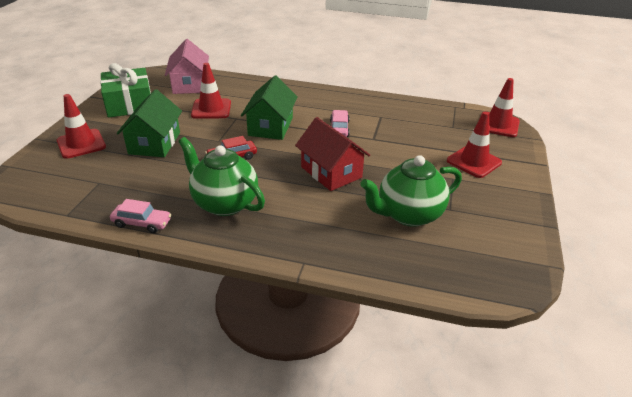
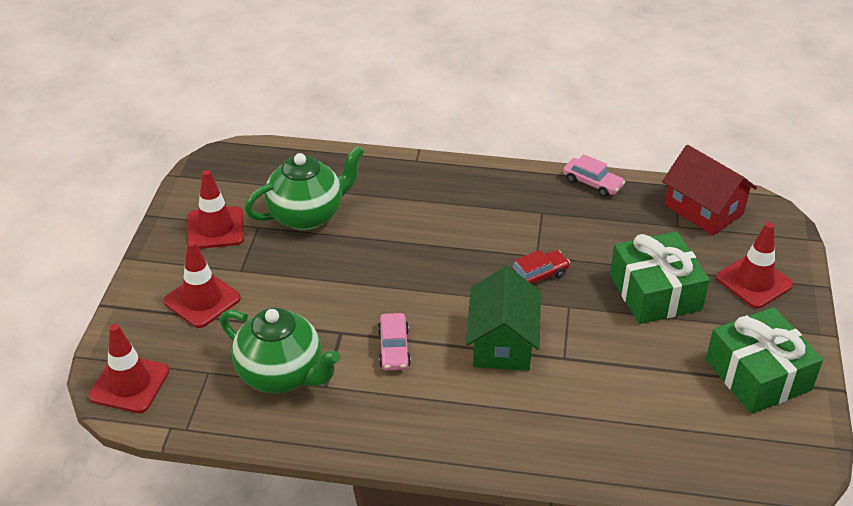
camera: 175 degrees right, 5 degrees up
pink car [110,199,171,233] -> pink car turned 150 degrees counterclockwise [563,154,625,197]
green house [117,89,182,157] -> green gift [610,231,710,324]
pink house [165,39,209,94] -> none
green teapot [178,137,265,216] -> green teapot moved to [220,308,341,393]
red traffic cone [191,63,231,119] -> red traffic cone moved to [188,170,244,249]
red house [295,117,370,191] -> red house moved to [662,145,757,236]

